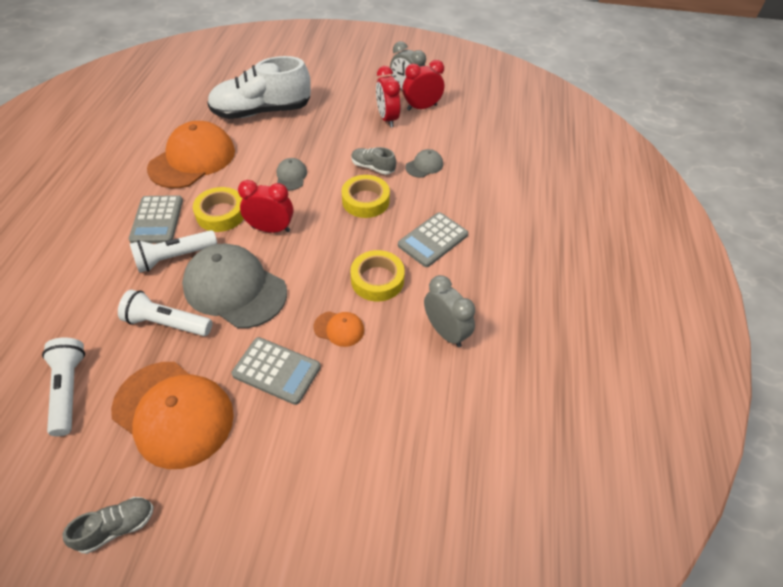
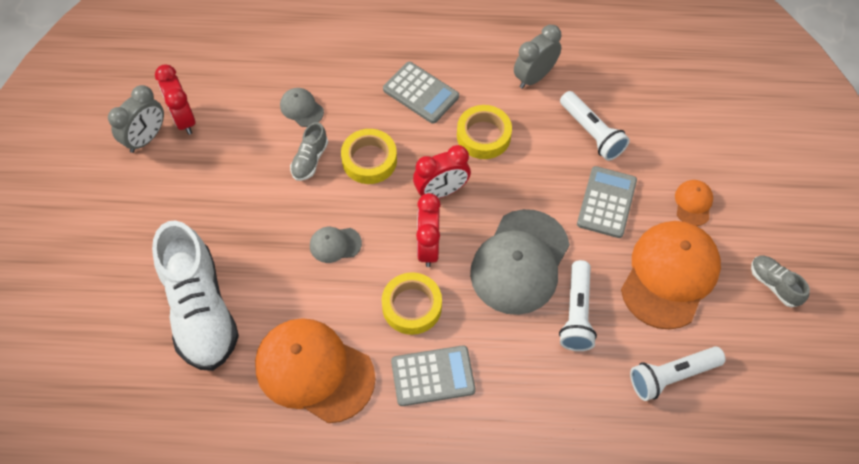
camera: 95 degrees left, 10 degrees up
white flashlight [130,230,217,273] -> white flashlight moved to [560,91,630,161]
orange cap [314,311,364,347] -> orange cap moved to [675,180,713,226]
red clock [376,66,400,128] -> red clock moved to [413,145,471,198]

